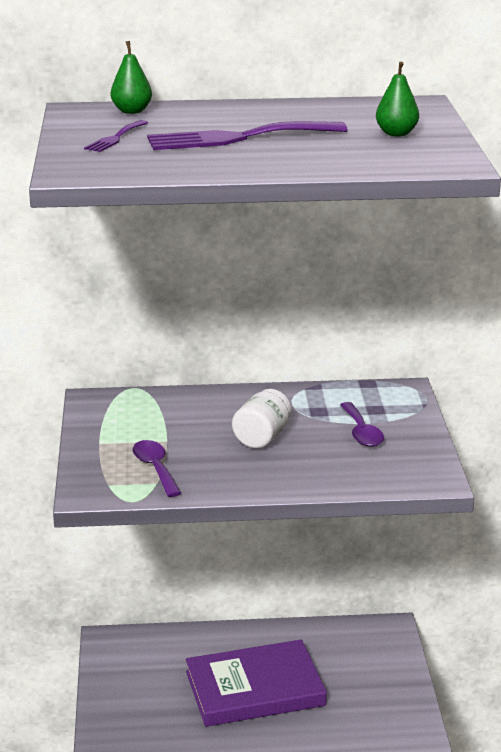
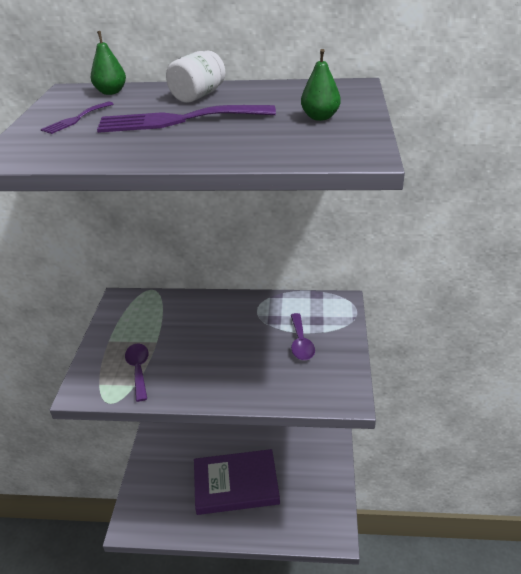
camera: 10 degrees right, 10 degrees up
white jar [232,389,291,449] -> white jar moved to [166,50,225,103]

